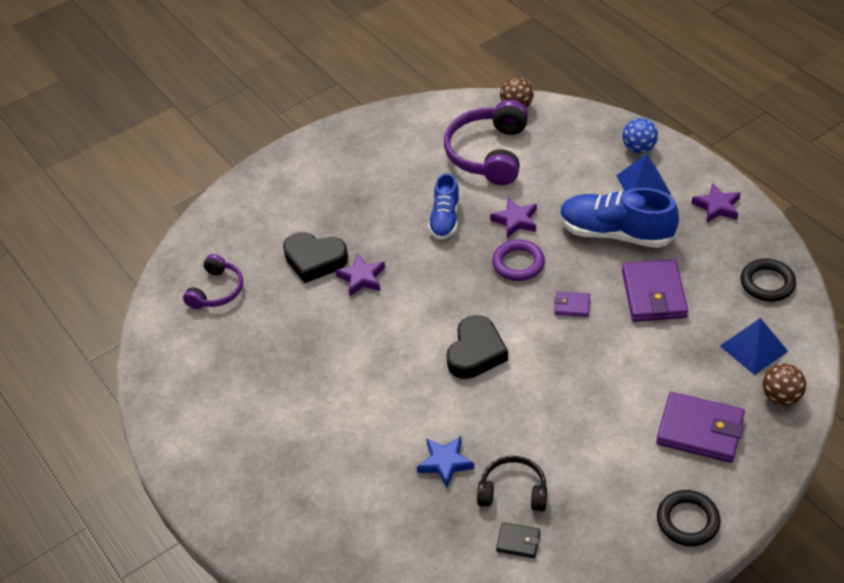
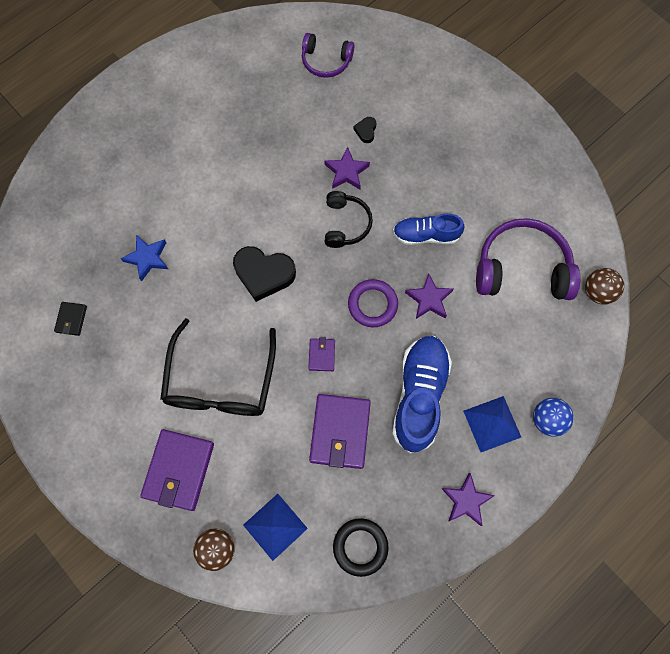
camera: 80 degrees right, 25 degrees up
black heart [283,232,348,283] -> black heart [354,117,376,143], size x0.46
black headphones [477,456,547,512] -> black headphones moved to [325,191,373,248]
purple wallet [622,259,688,322] -> purple wallet turned 75 degrees counterclockwise [309,394,371,469]
black ring [657,490,721,546] -> none
none -> black glasses [160,318,276,416]

